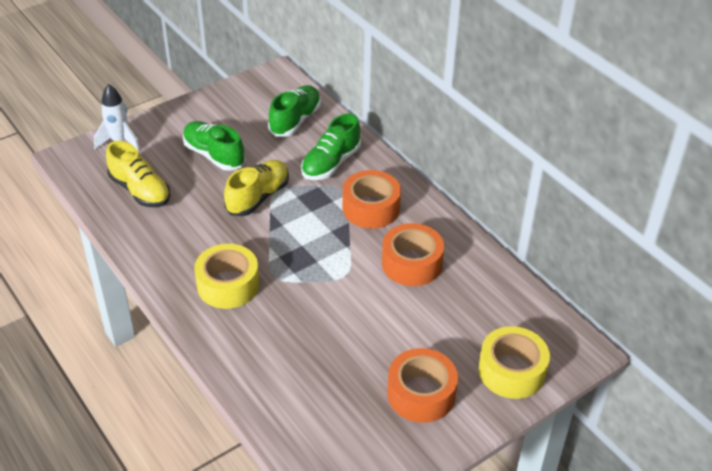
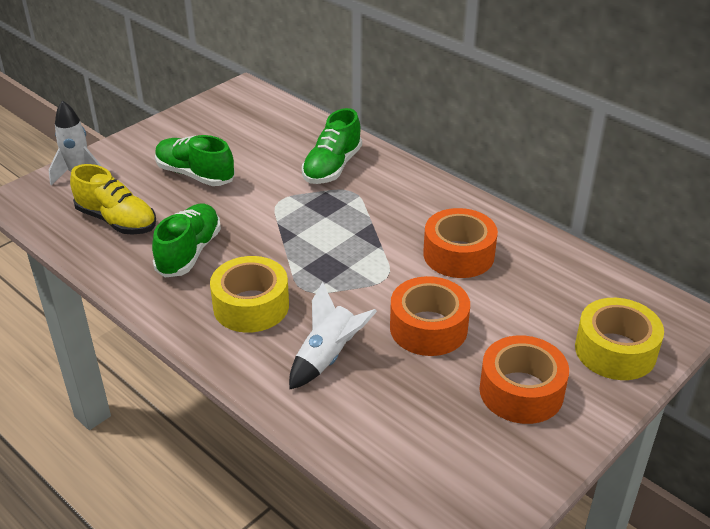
camera: 10 degrees left, 5 degrees down
yellow shoe [224,160,289,216] -> none
green shoe [268,85,321,137] -> green shoe moved to [152,204,221,278]
orange tape [343,170,401,229] -> orange tape moved to [390,276,470,356]
none -> white rocket [289,282,377,390]

